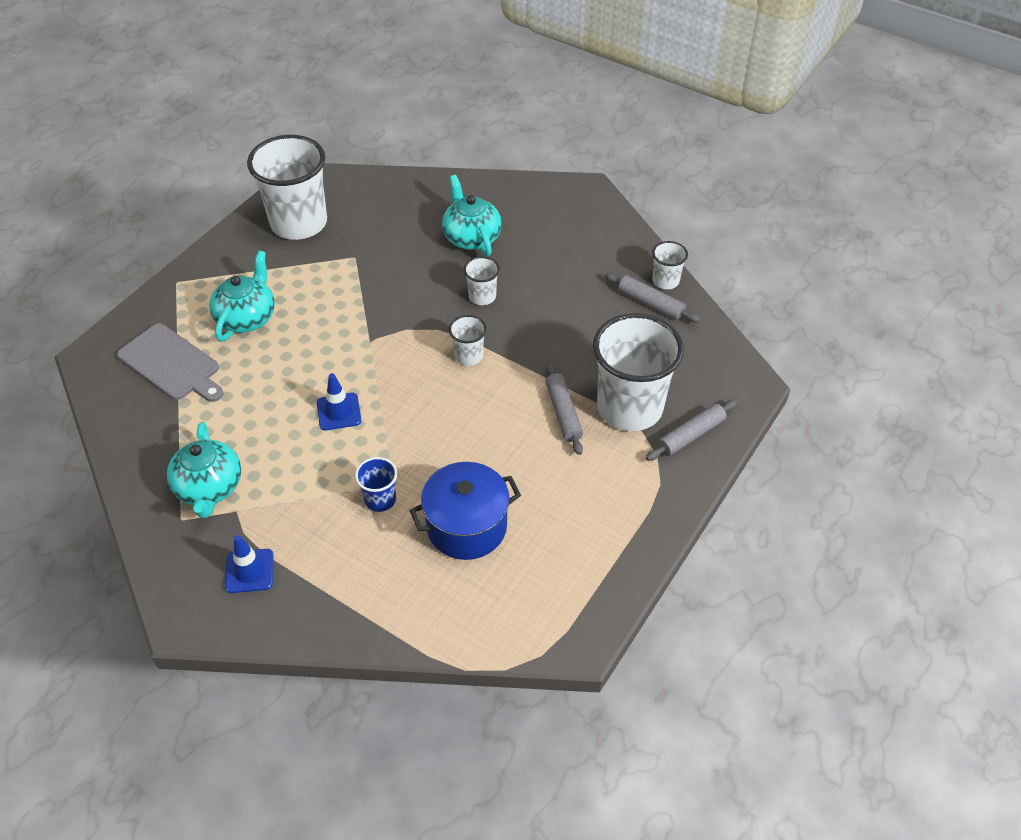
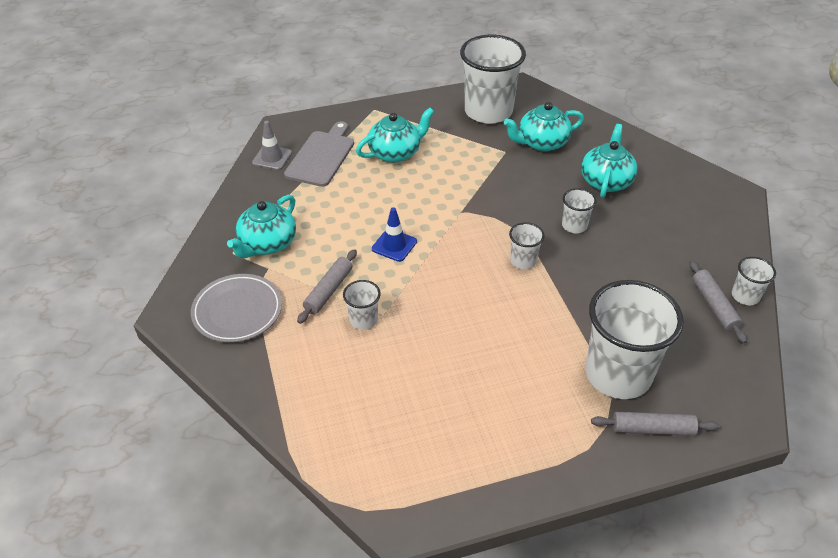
camera: 40 degrees right, 5 degrees down
grey cutting board [117,323,223,402] -> grey cutting board turned 150 degrees counterclockwise [284,121,354,187]
blue traffic cone [225,535,274,593] -> grey plate [191,274,282,343]
blue cup [355,457,397,512] -> white cup [343,280,381,330]
blue pot [410,462,521,560] -> none
grey rolling pin [545,362,583,455] -> grey rolling pin moved to [297,249,357,324]
none -> grey traffic cone [252,121,292,170]
none -> turquoise teapot [504,102,584,151]

